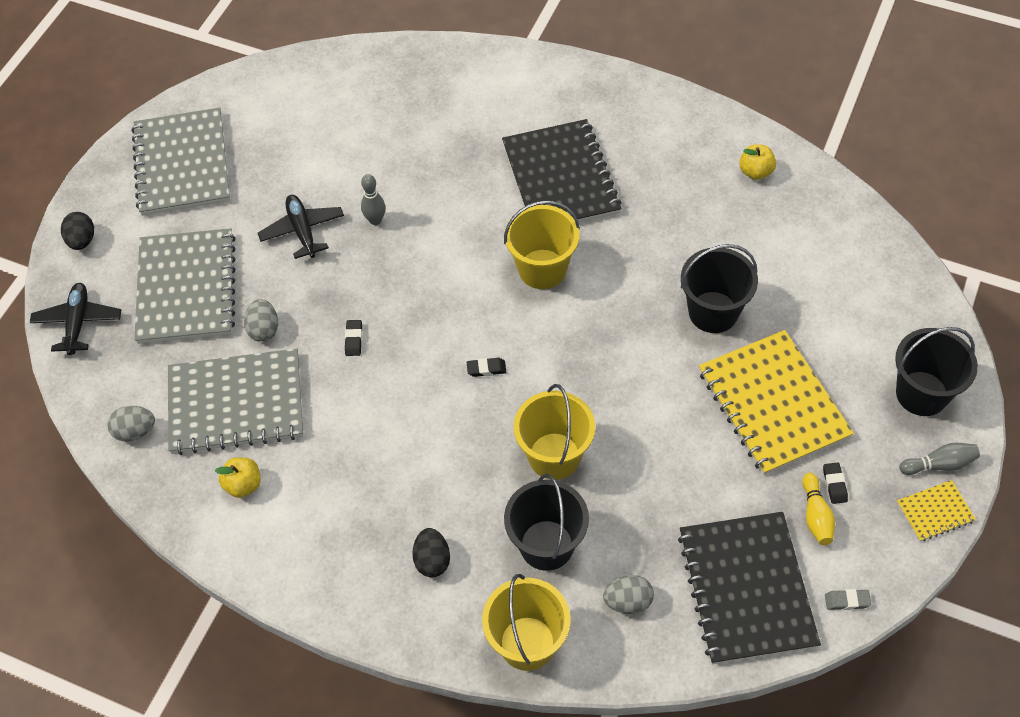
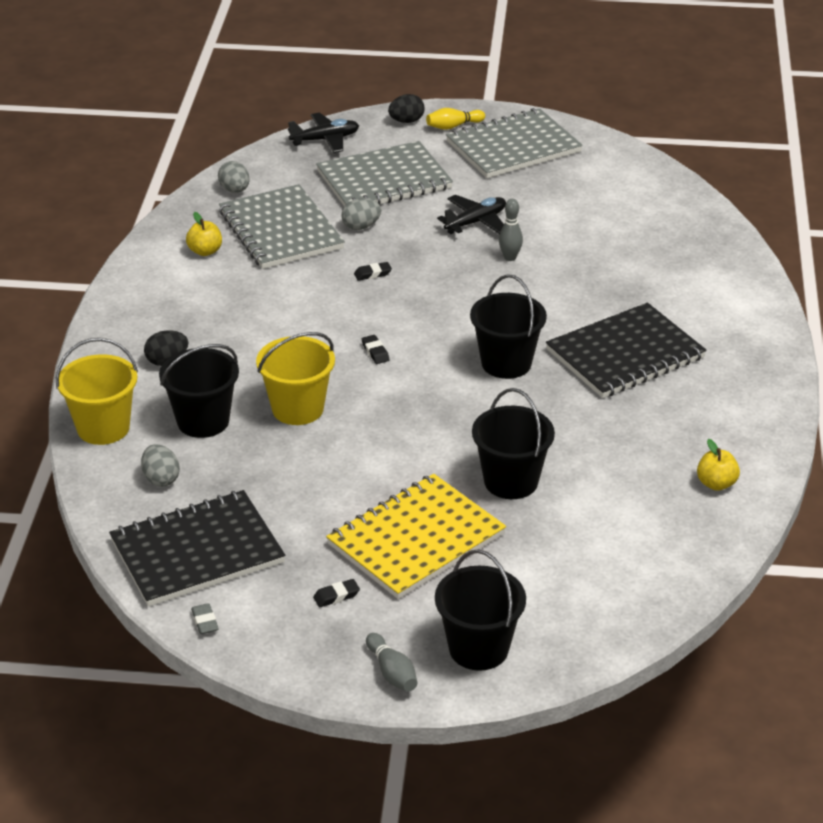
camera: 70 degrees right, 20 degrees down
yellow bucket [504,200,580,289] -> black bucket [470,274,547,379]
yellow bowling pin [802,473,835,545] -> yellow bowling pin moved to [426,108,485,130]
yellow notebook [897,480,976,542] -> none

